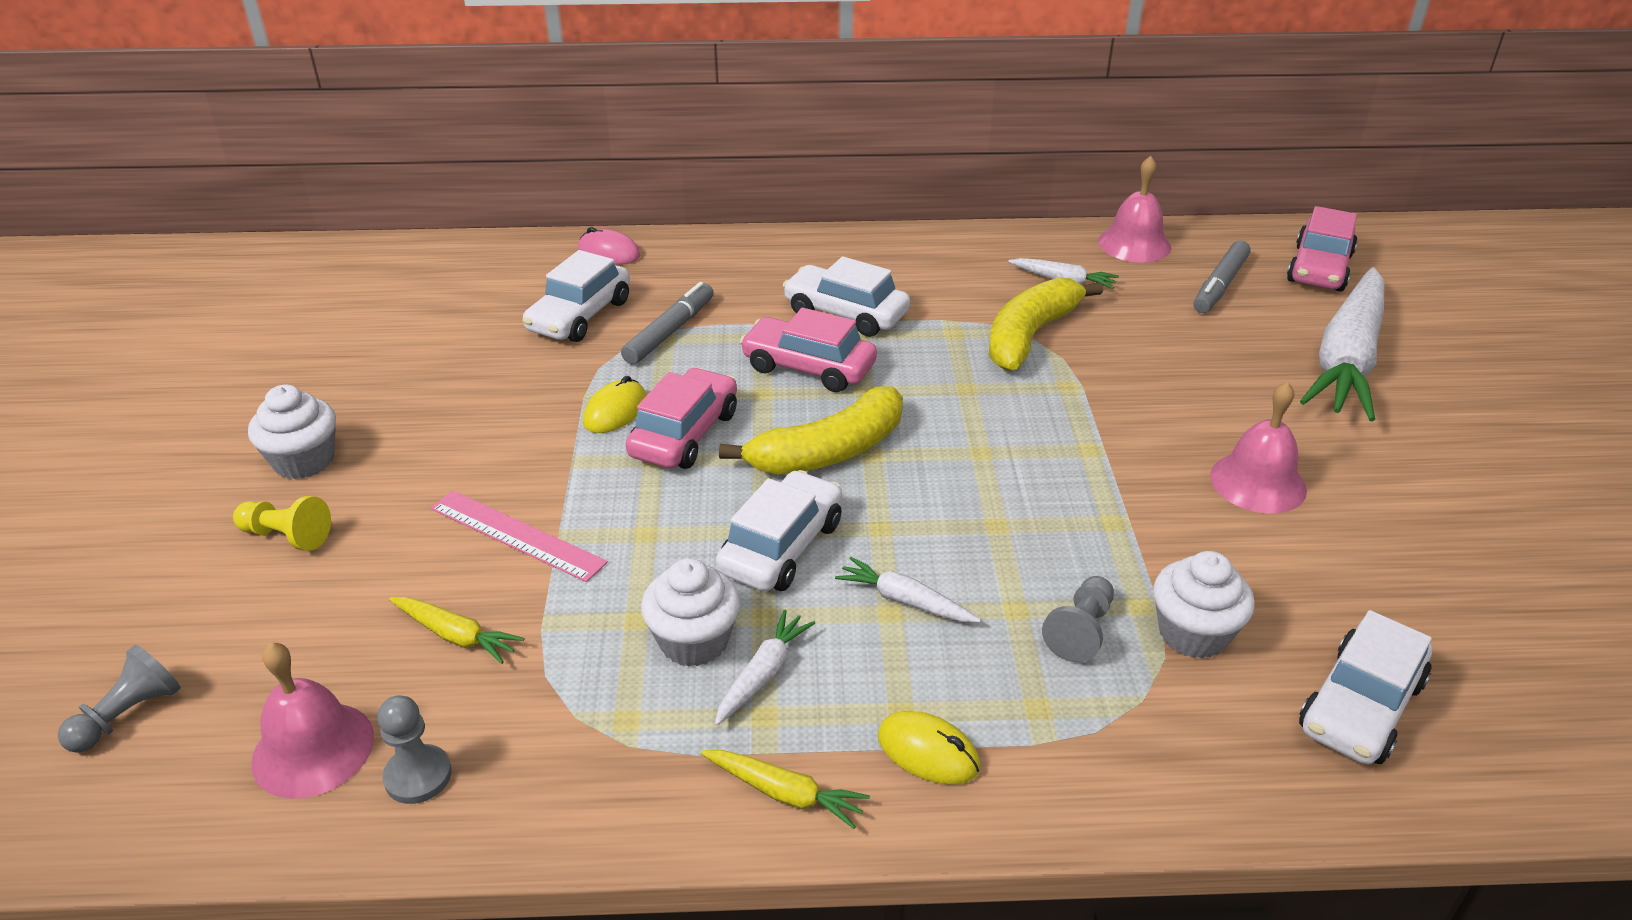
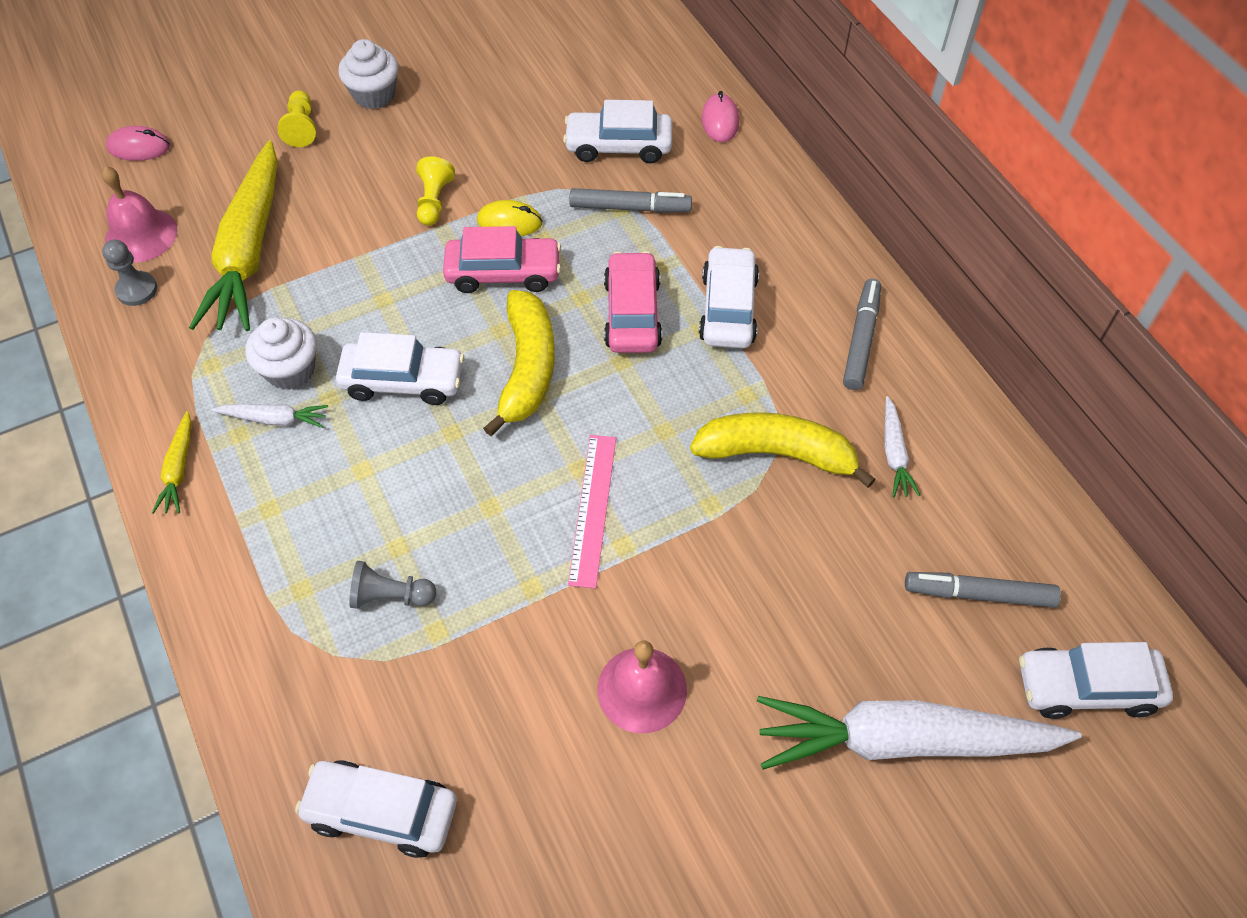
camera: 65 degrees right, 20 degrees up
grey pawn [58,645,181,753] -> pink mouse [106,126,170,161]
yellow carrot [389,597,525,664] -> yellow carrot [189,140,278,331], size x2.35
pink ruler [431,491,608,582] -> pink ruler moved to [568,435,616,589]
yellow banana [719,386,903,475] -> yellow banana turned 120 degrees counterclockwise [483,290,555,436]
white carrot [835,557,981,622] -> none
yellow mouse [878,711,980,785] -> none
pink bell [1098,156,1171,263] -> none
white cupcake [1153,551,1255,659] -> none
pink car [1287,206,1357,291] -> white car [1019,642,1173,719]
none -> yellow pawn [416,156,455,226]
none -> grey marker [843,279,881,390]

